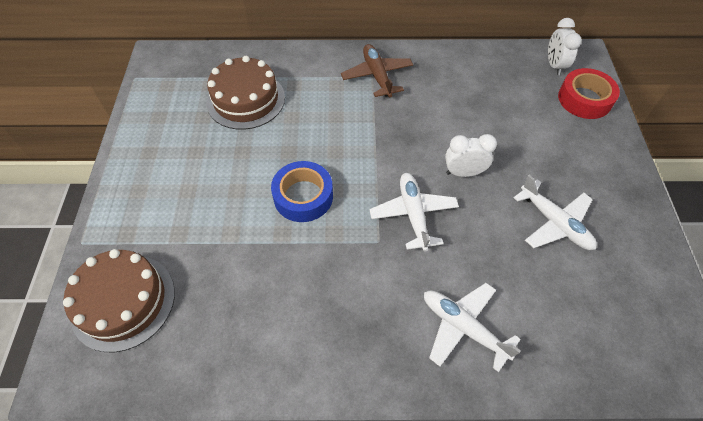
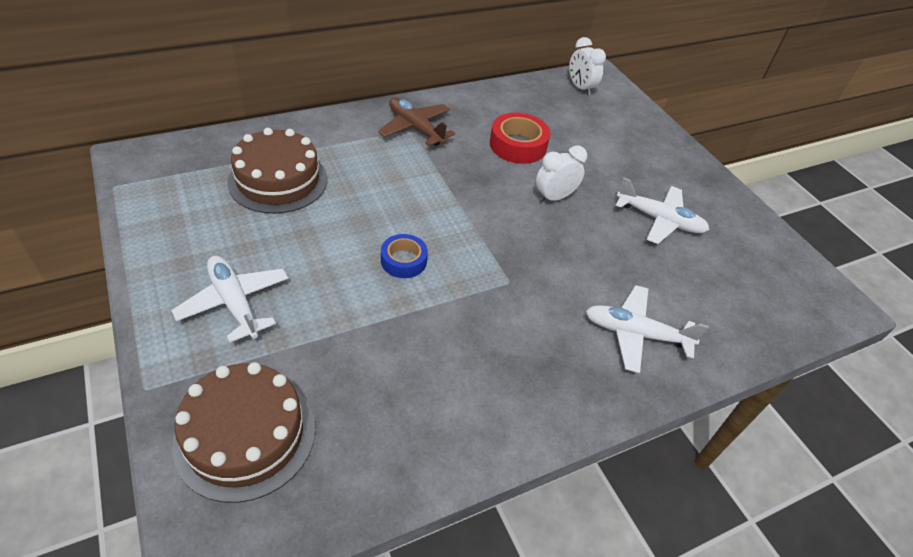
camera: 30 degrees left, 10 degrees down
blue tape [271,161,333,222] -> blue tape [381,234,428,278], size x0.65
white plane [369,173,459,251] -> white plane moved to [171,256,289,343]
red tape [558,68,620,119] -> red tape moved to [490,112,550,164]

